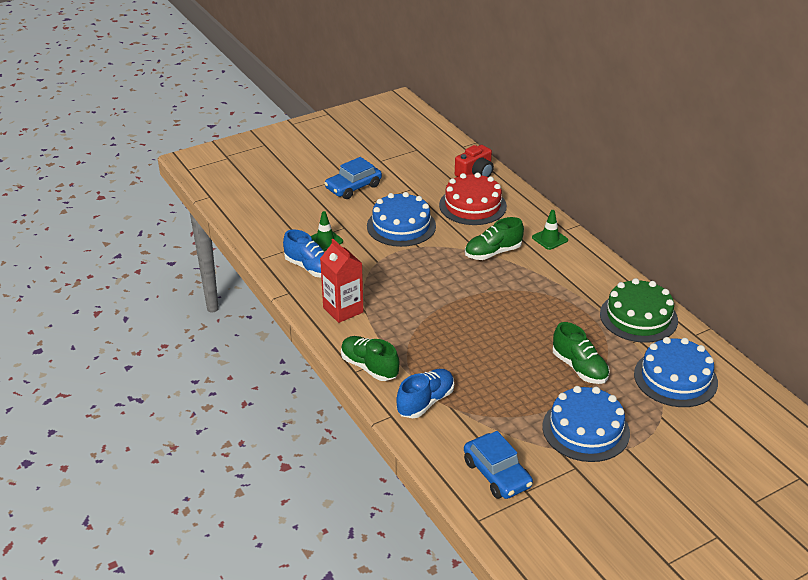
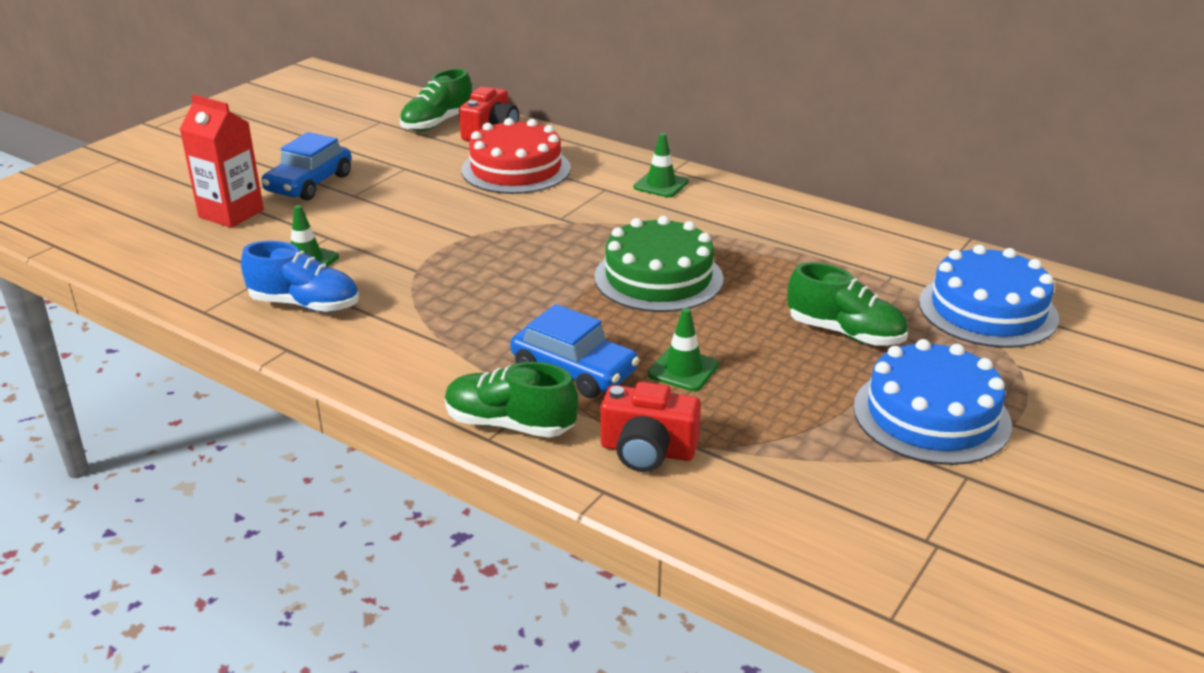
camera: 25 degrees left, 5 degrees down
red carton [320,239,363,323] -> red carton moved to [180,94,264,228]
blue cake [367,192,436,247] -> none
blue shoe [396,369,454,418] -> red camera [601,382,701,472]
blue car [464,431,533,499] -> blue car moved to [510,304,639,398]
green shoe [465,217,524,260] -> green shoe moved to [400,68,472,131]
green cake [600,278,678,343] -> green cake moved to [594,216,724,312]
none -> green traffic cone [648,308,719,391]

